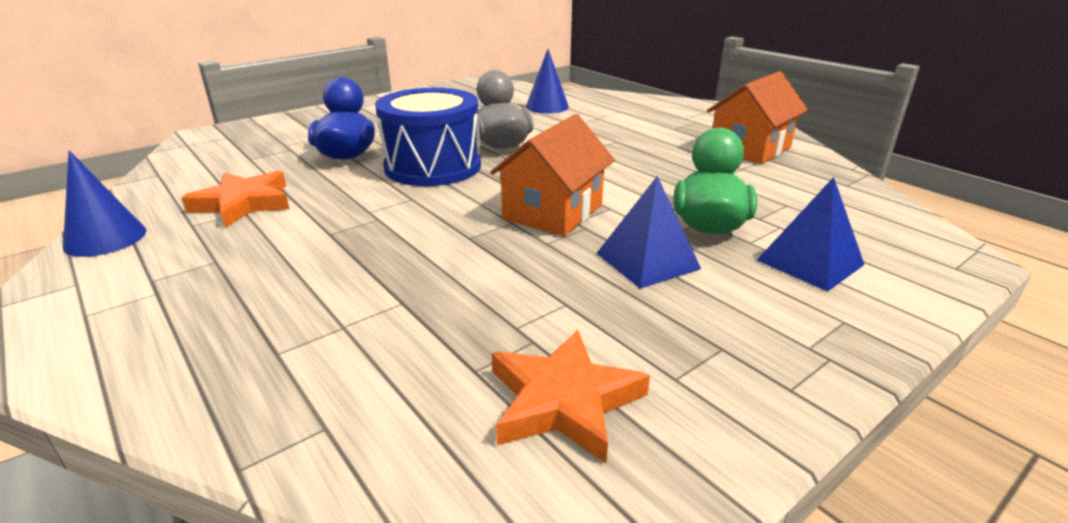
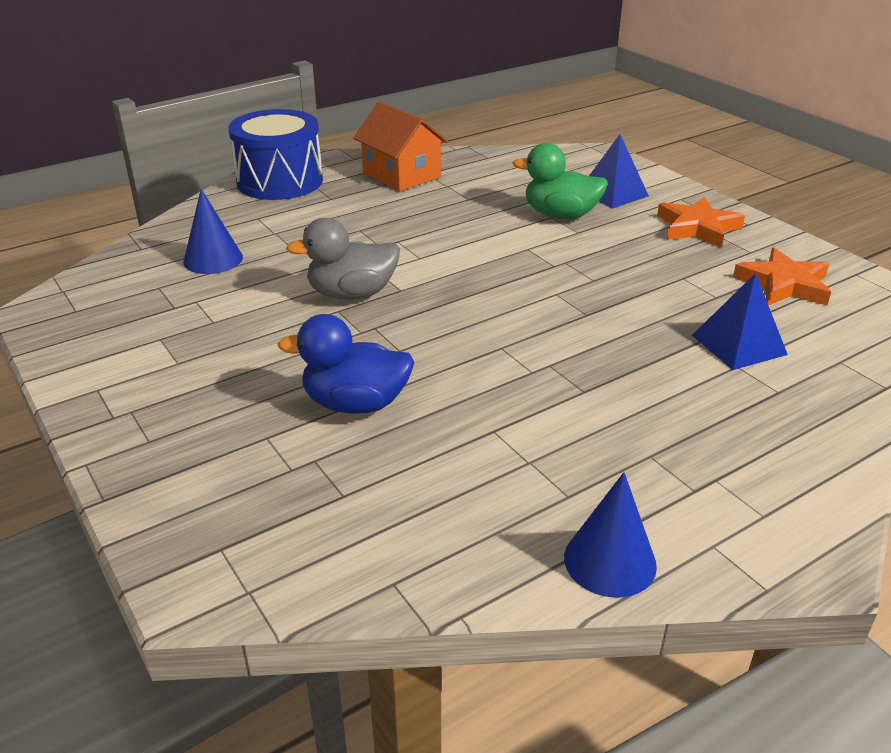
camera: 85 degrees left, 5 degrees up
orange star [181,171,289,227] -> orange star moved to [657,197,745,248]
blue drum [375,88,481,186] -> blue drum moved to [228,109,323,200]
orange house [490,114,615,236] -> none
blue pyramid [596,176,701,289] -> blue pyramid moved to [692,273,788,370]

